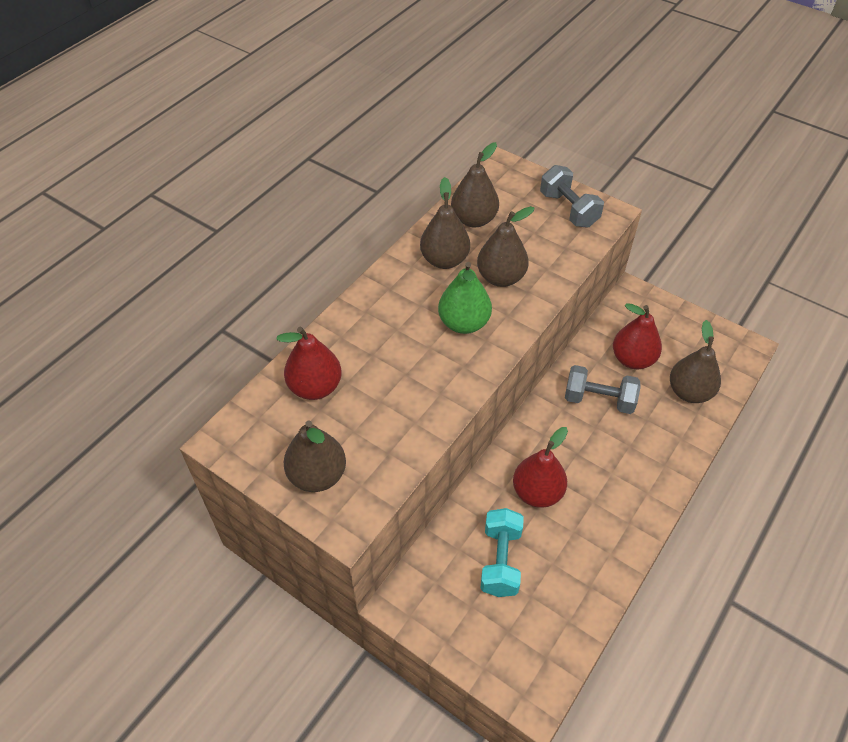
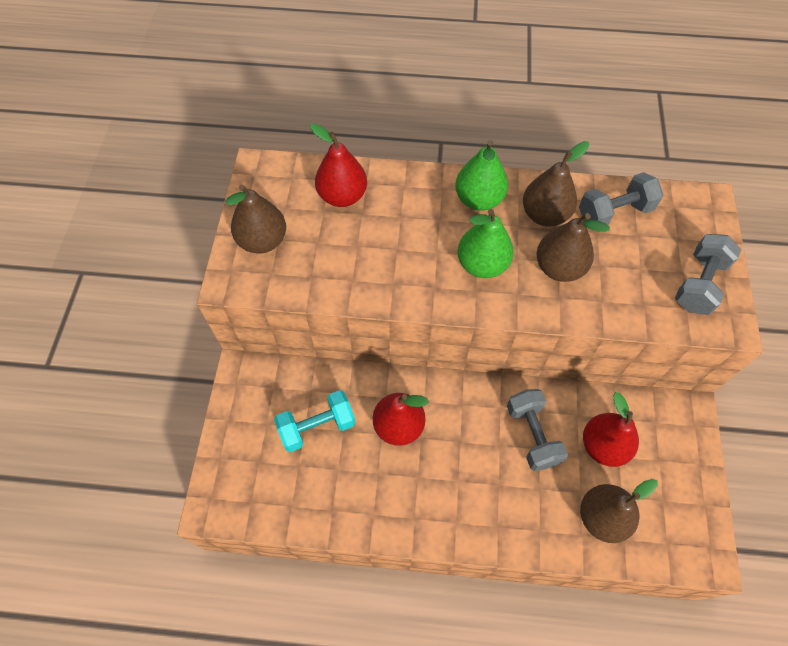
camera: 60 degrees right, 10 degrees up
brown pear [451,142,499,227] -> grey dumbbell [579,172,664,225]
none -> green pear [455,140,508,211]

